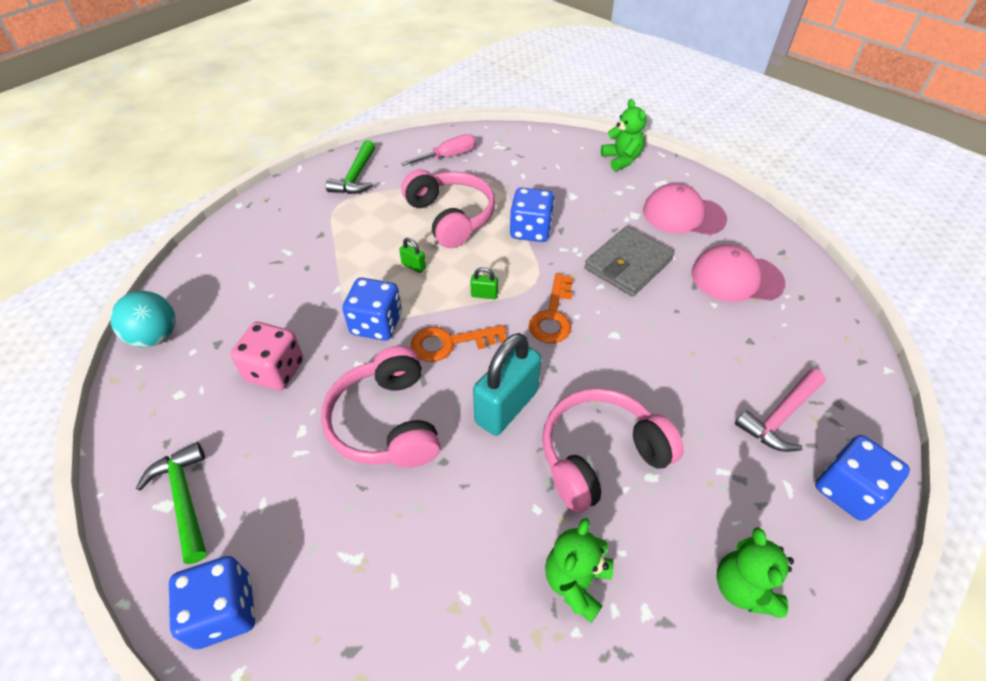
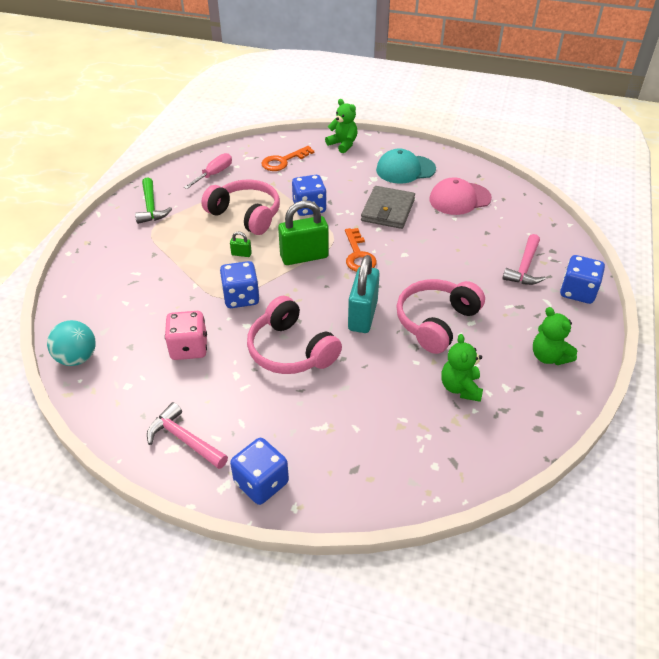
camera: 25 degrees left, 5 degrees down
green hammer [136,442,207,564] -> pink hammer [147,402,228,469]
orange key [411,325,507,362] -> orange key moved to [261,146,314,171]
green padlock [470,267,498,299] -> green padlock [278,201,329,265], size x2.38
pink cap [643,183,727,235] -> turquoise cap [376,148,436,184]

